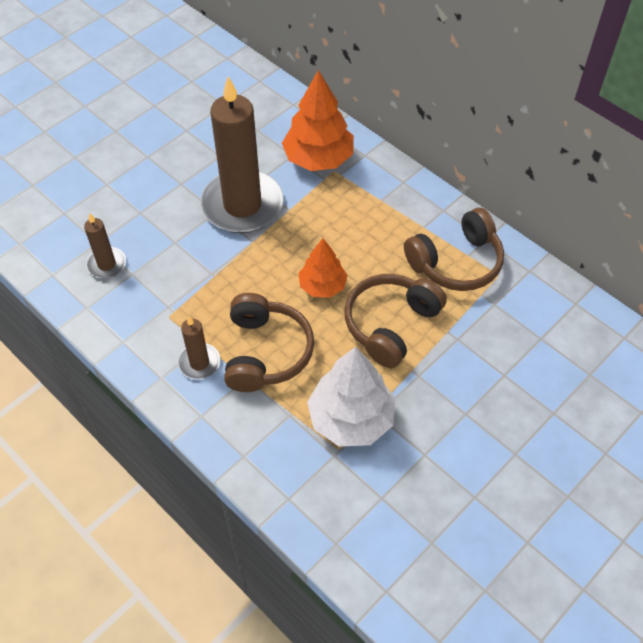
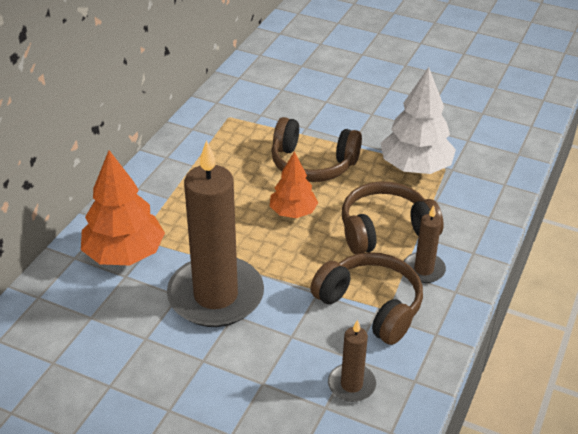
camera: 110 degrees left, 15 degrees down
brown headphones [404,208,504,291] -> brown headphones moved to [310,252,423,345]

